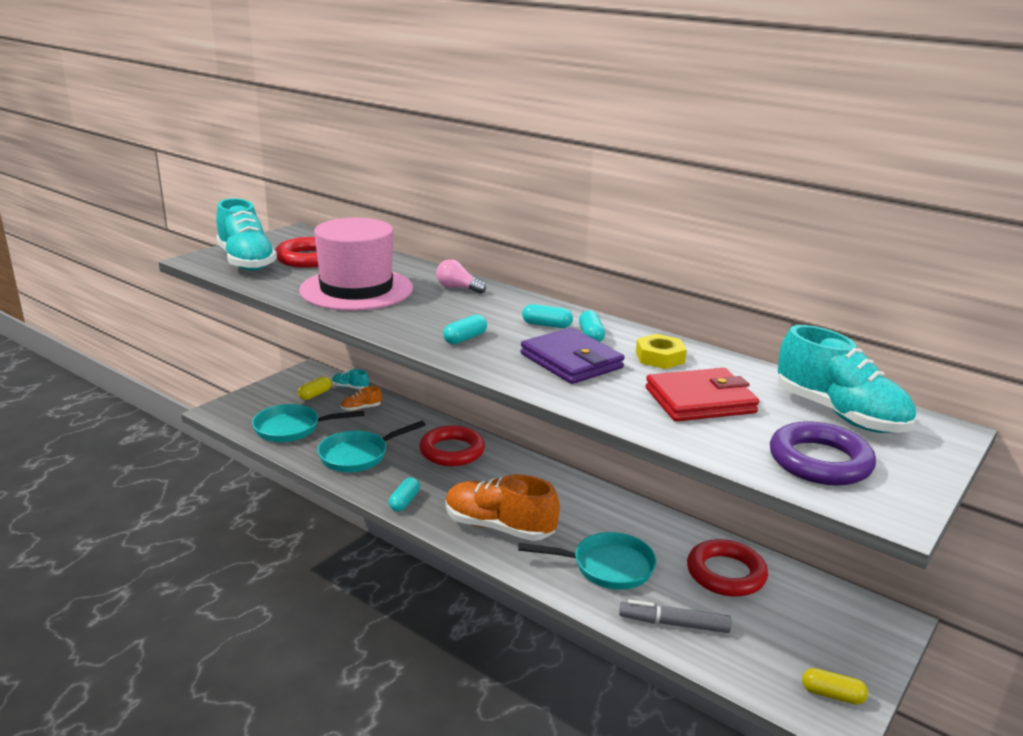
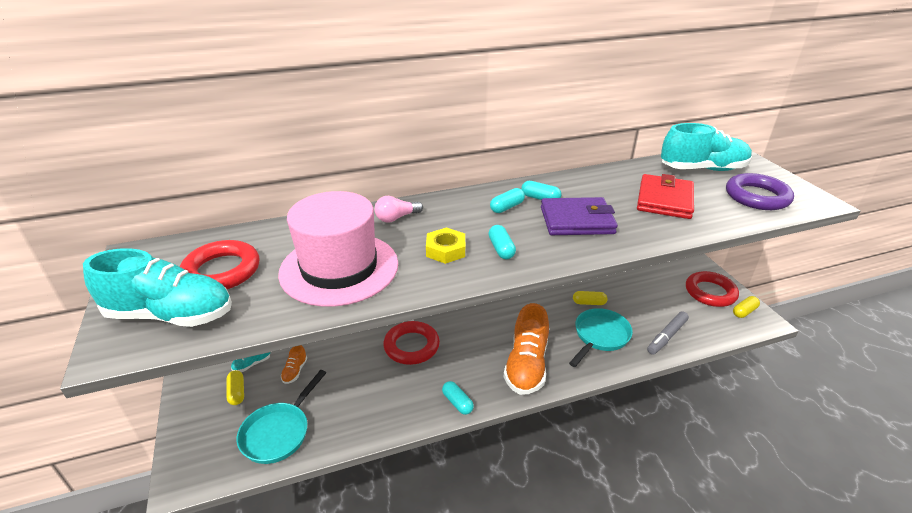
camera: 55 degrees left, 10 degrees up
turquoise pan [317,421,426,472] -> none
orange shoe [446,474,560,541] -> orange shoe turned 45 degrees counterclockwise [504,303,549,395]
yellow nut [636,334,687,369] -> yellow nut moved to [426,227,465,264]
red ring [687,539,768,597] -> red ring moved to [686,271,739,307]
none -> yellow capsule [573,291,607,305]

